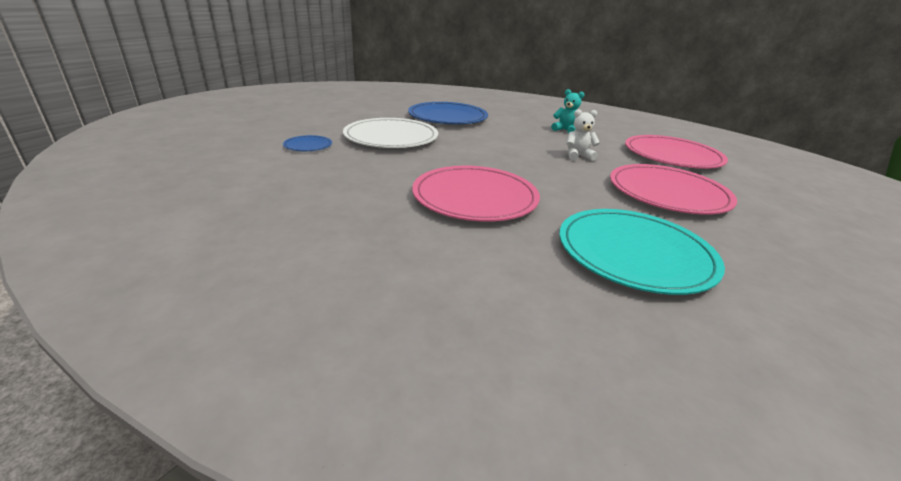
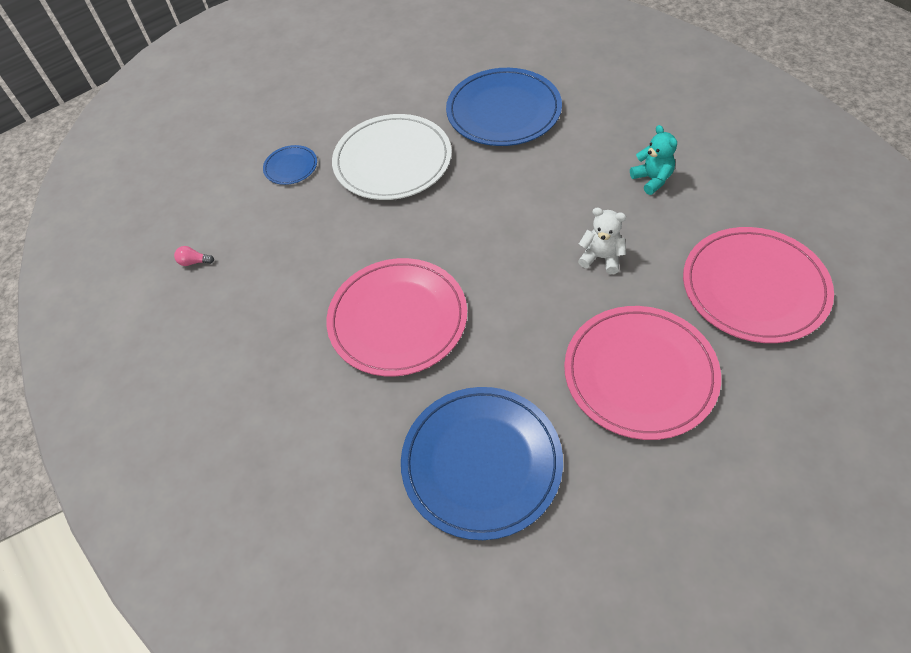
camera: 35 degrees right, 25 degrees up
turquoise plate [559,209,725,295] -> blue plate [401,387,563,540]
none -> pink light bulb [174,246,214,266]

